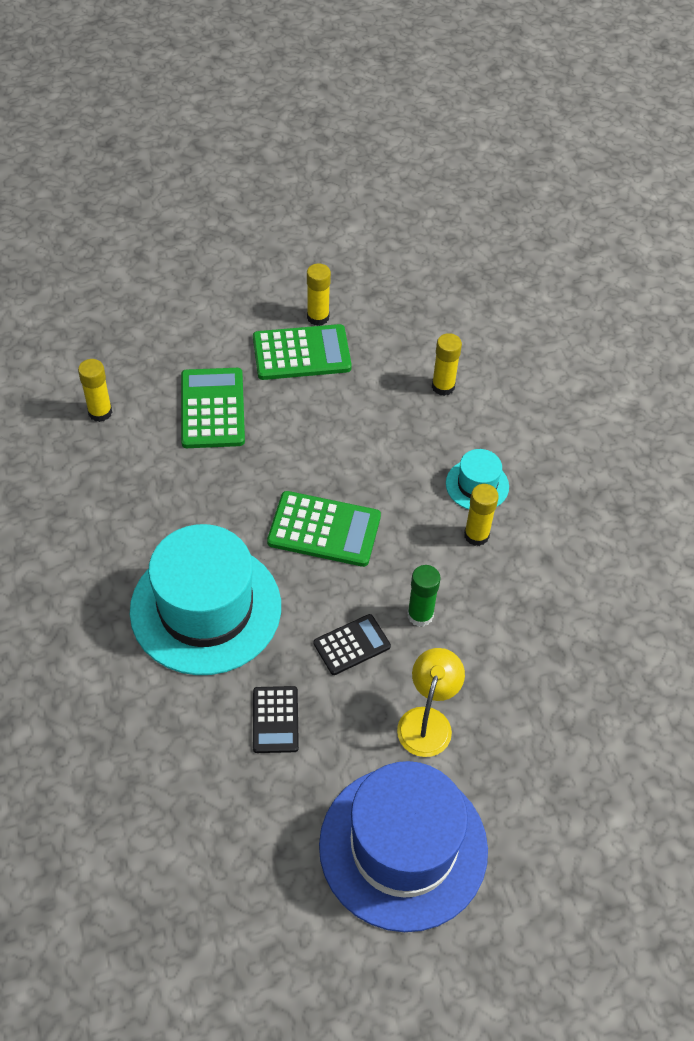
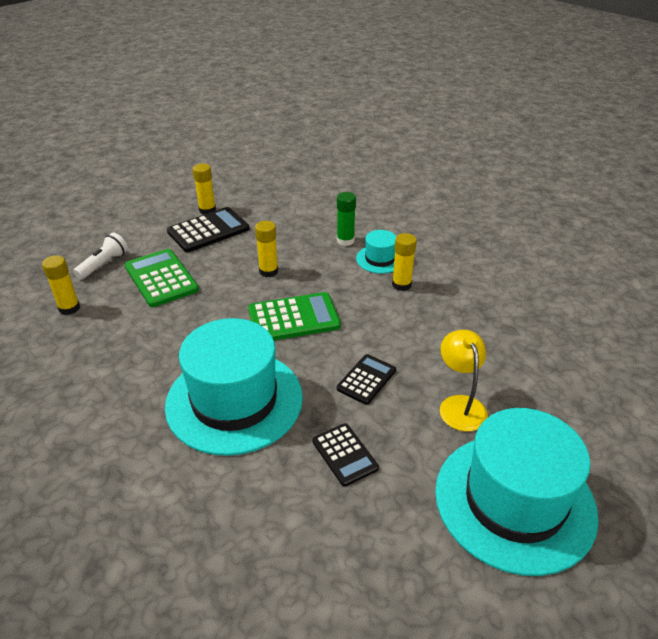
camera: 25 degrees left, 15 degrees down
green calculator [253,324,352,380] -> black calculator [167,207,250,252]
blue hat [319,761,488,932] -> turquoise hat [435,408,599,576]
green glue stick [407,565,441,627] -> green glue stick moved to [337,192,356,246]
yellow glue stick [432,333,462,396] -> yellow glue stick moved to [255,221,278,277]
none -> white flashlight [73,233,128,280]

